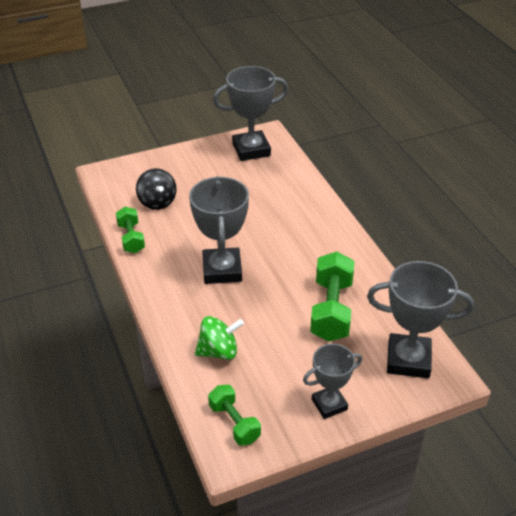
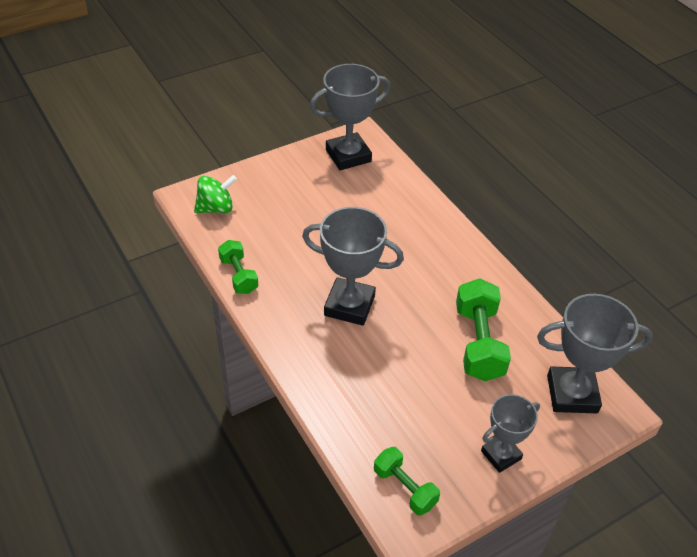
camera: 10 degrees left, 5 degrees up
black spinning top [136,168,177,210] -> none
grey trophy [189,176,249,284] -> grey trophy turned 60 degrees counterclockwise [302,207,404,326]
green spinning top [195,316,244,360] -> green spinning top moved to [194,175,237,213]

